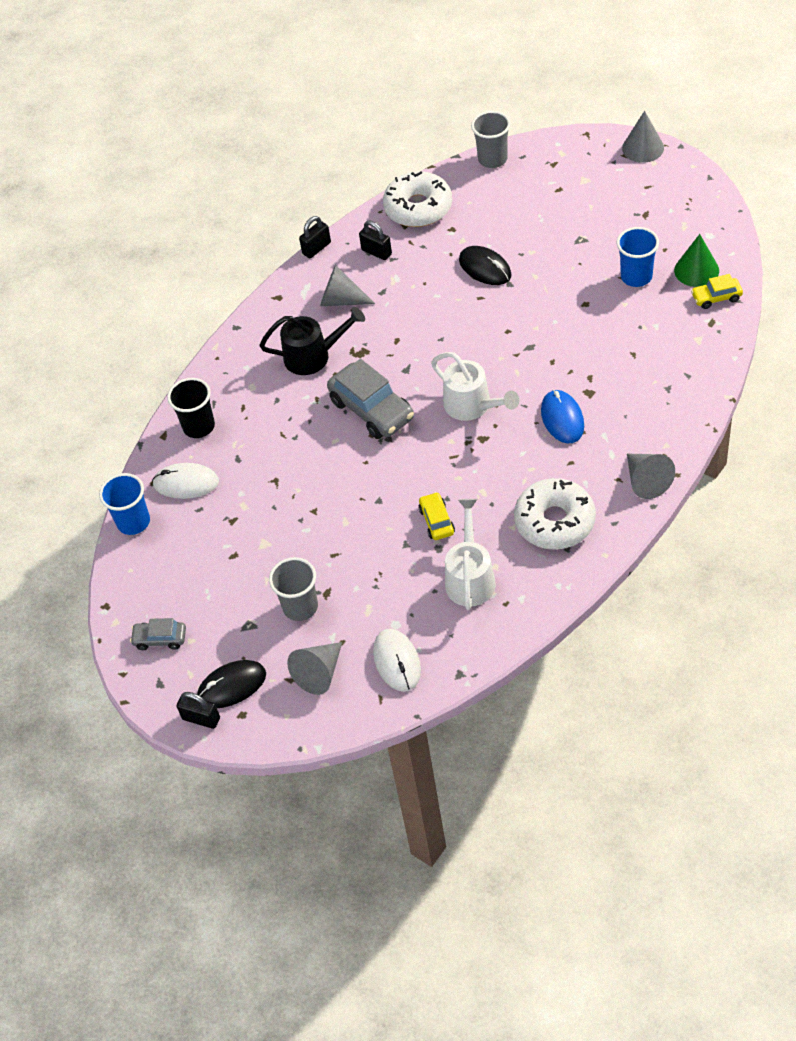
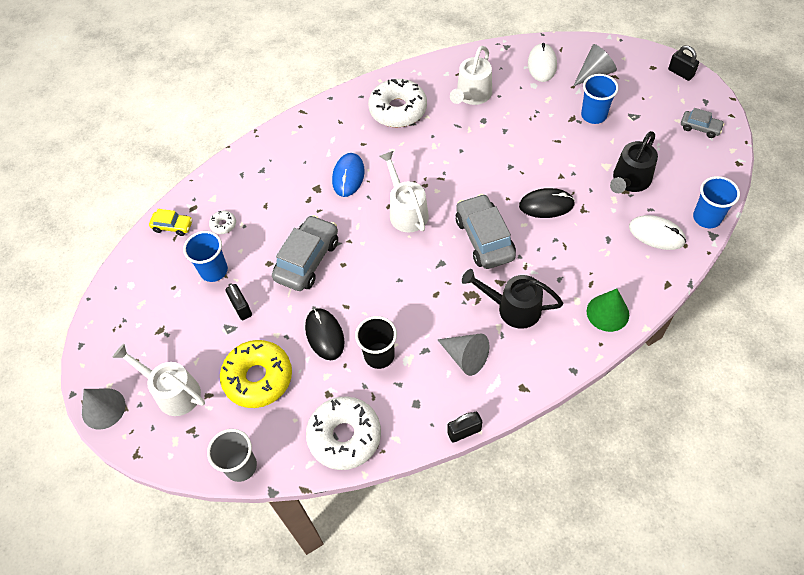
camera: 160 degrees left, 5 degrees up
black cup [167,378,215,438] -> black cup moved to [355,316,397,369]
black mouse [197,660,266,708] -> black mouse moved to [519,188,575,218]
grey cup [269,557,318,621] -> blue cup [581,74,619,124]
black padlock [359,221,392,260] -> black padlock moved to [225,283,252,320]
yellow car [418,492,455,540] -> none
grey cone [627,454,675,499] -> none
green cone [674,234,719,287] -> green cone moved to [587,289,629,332]
none -> white watering can [112,344,205,416]
none -> white donut [209,211,236,234]
none -> yellow donut [220,340,292,408]
none -> grey car [272,215,338,291]
none -> black watering can [610,131,658,193]

